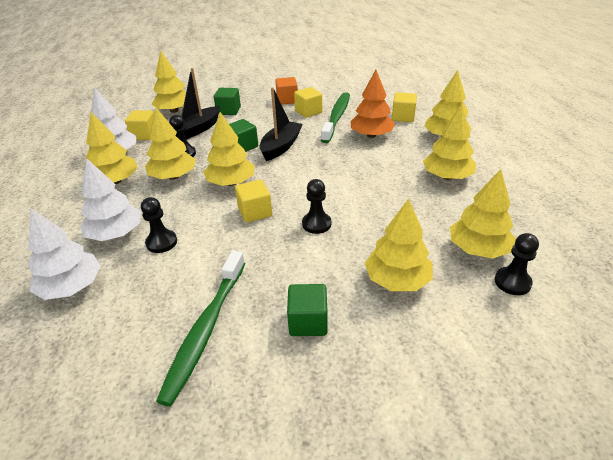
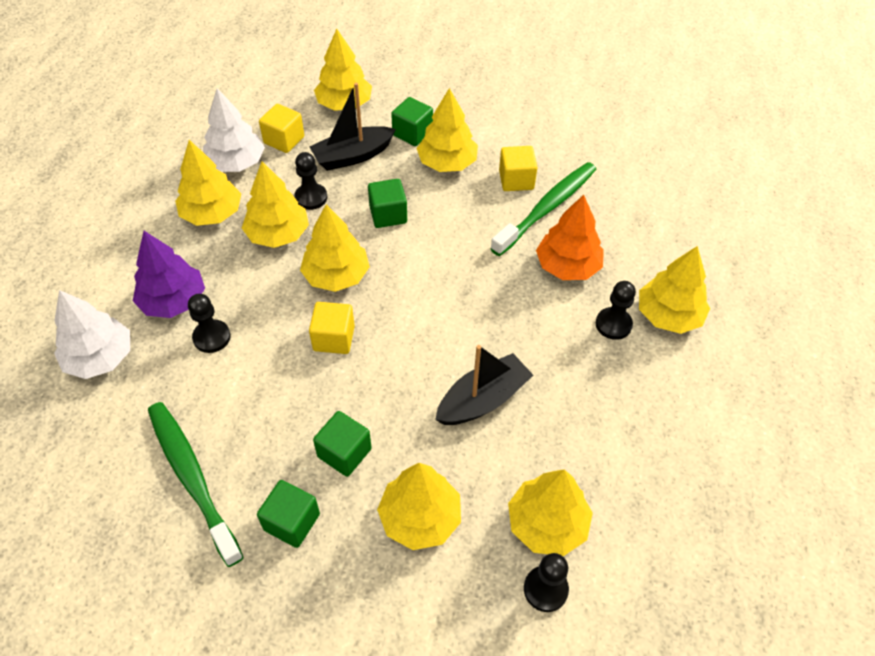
camera: 25 degrees right, 15 degrees up
white tree [80,159,141,241] -> purple tree [133,231,205,318]
green toothbrush [156,251,245,406] -> green toothbrush turned 105 degrees clockwise [148,402,244,567]
black boat [259,87,303,161] -> black boat moved to [435,345,533,425]
orange cube [275,77,298,105] -> none
black pawn [302,179,331,234] -> black pawn moved to [596,281,636,340]
yellow cube [392,92,417,122] -> none
yellow tree [423,104,476,180] -> yellow tree moved to [416,88,478,172]
none -> green cube [313,411,372,477]

